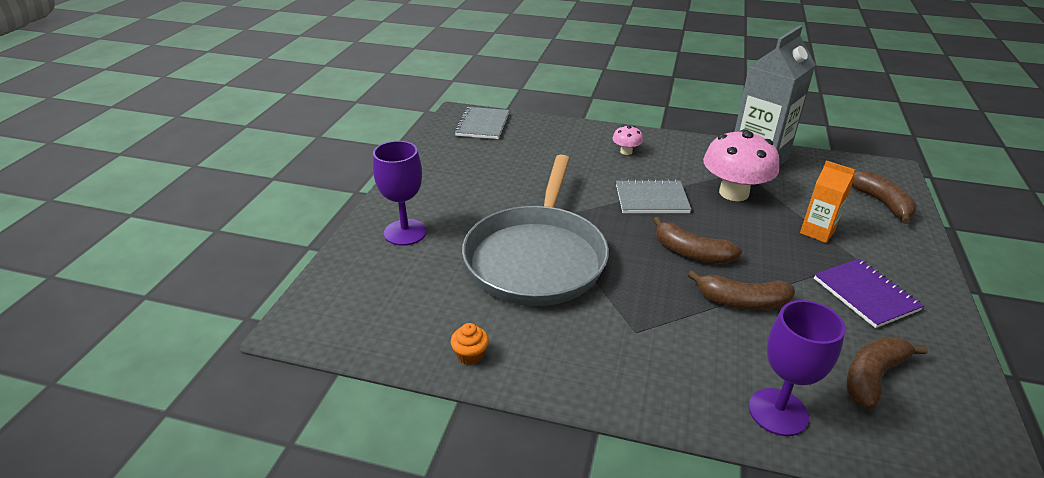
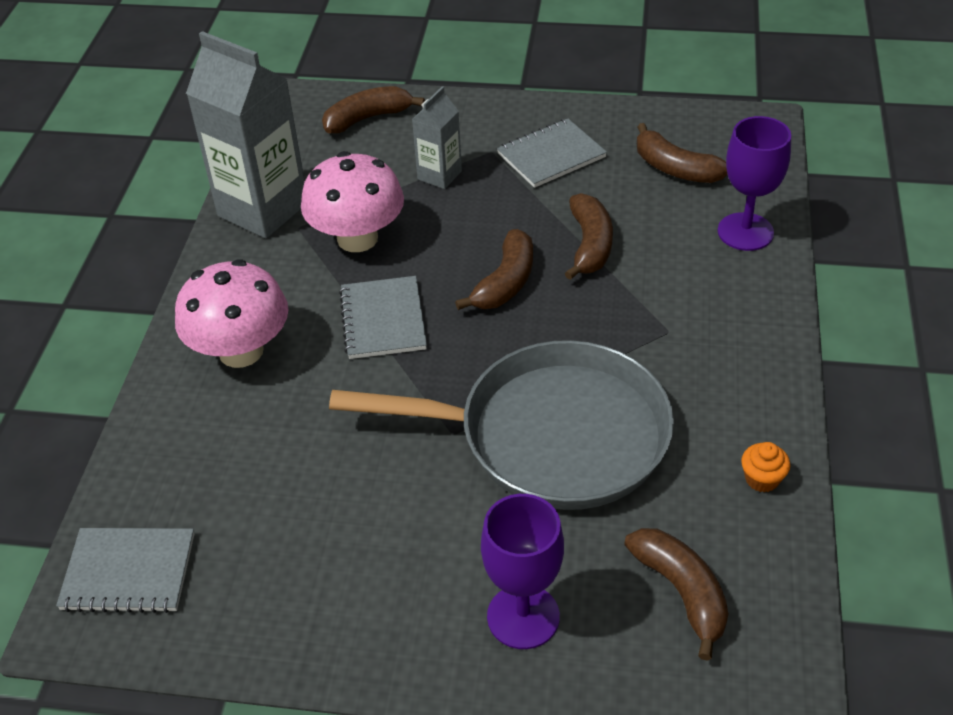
camera: 95 degrees left, 10 degrees up
pink mushroom [613,125,643,155] -> pink mushroom [175,259,288,368], size x2.16
orange carton [800,160,855,243] -> grey carton [412,86,462,189]
purple notebook [814,259,924,328] -> grey notebook [497,119,607,188]
none -> brown banana [624,528,729,661]

